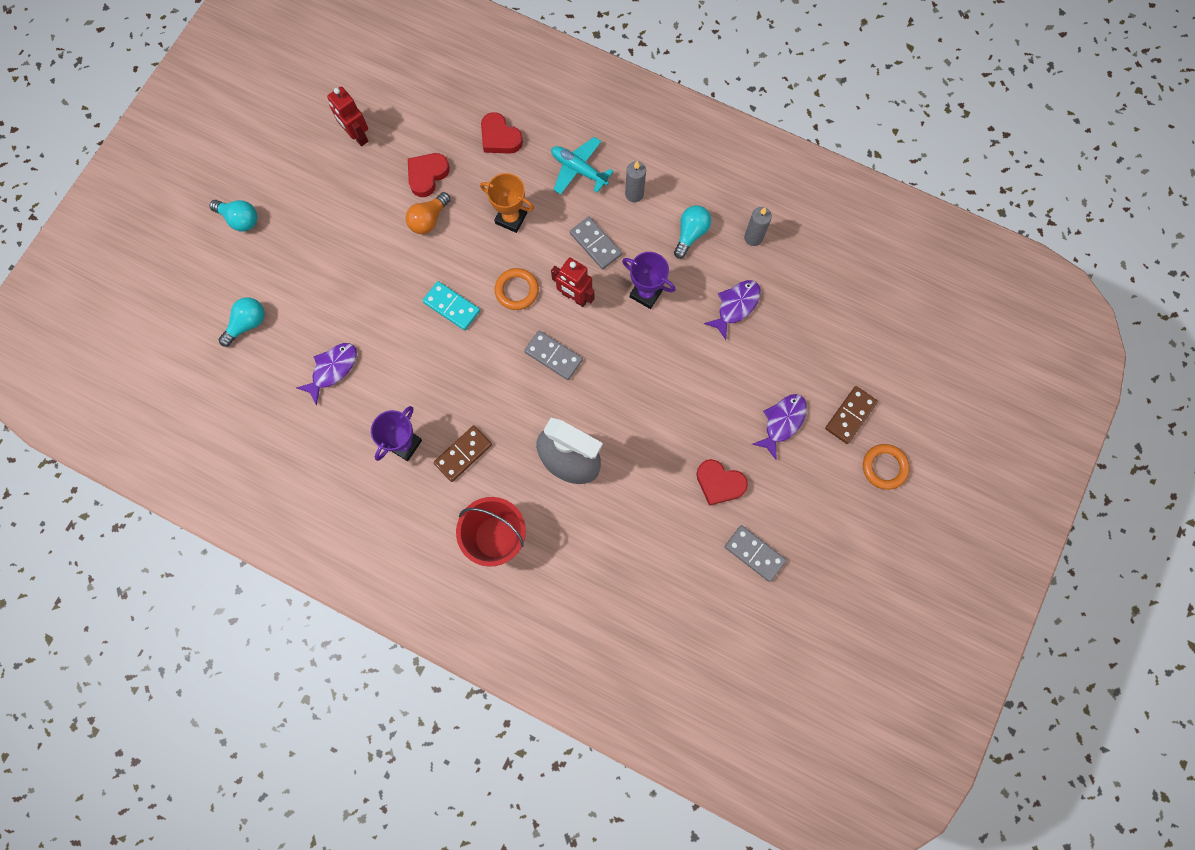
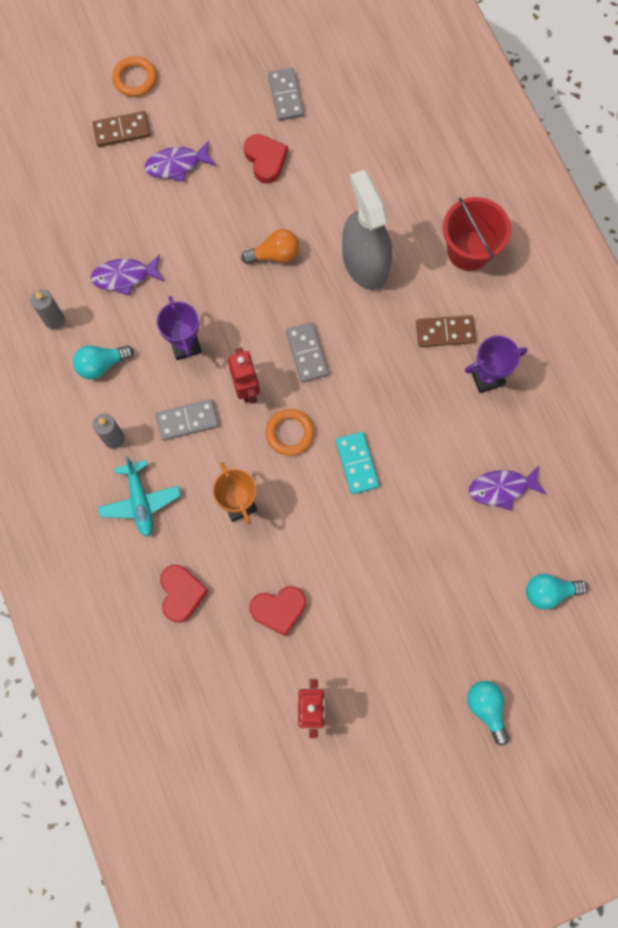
camera: 140 degrees left, 0 degrees up
orange light bulb [406,192,451,234] -> orange light bulb moved to [241,229,299,264]
grey domino [570,217,622,269] -> grey domino turned 75 degrees clockwise [156,399,219,441]

